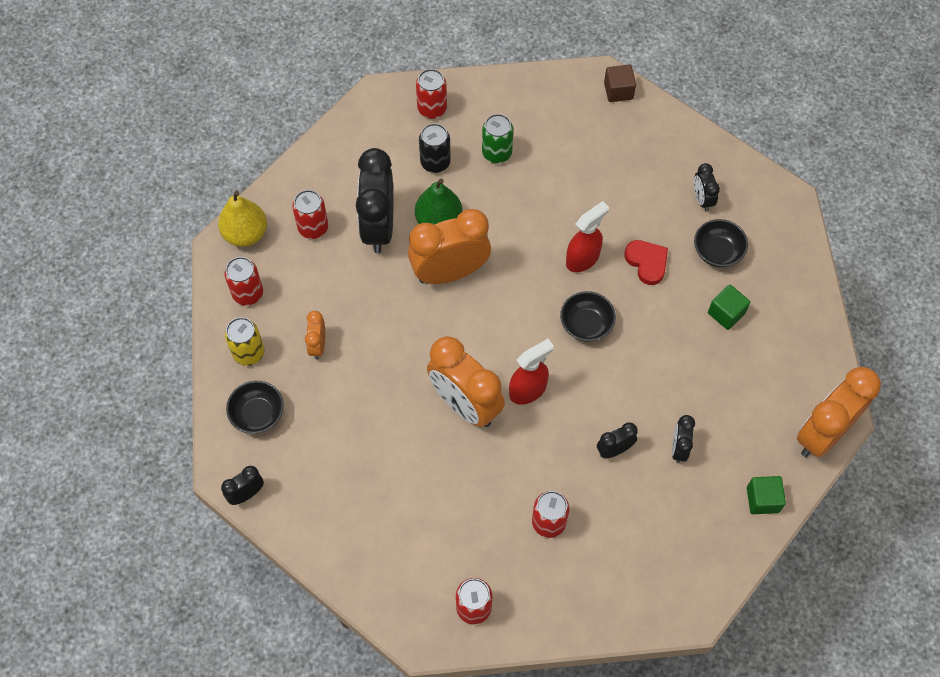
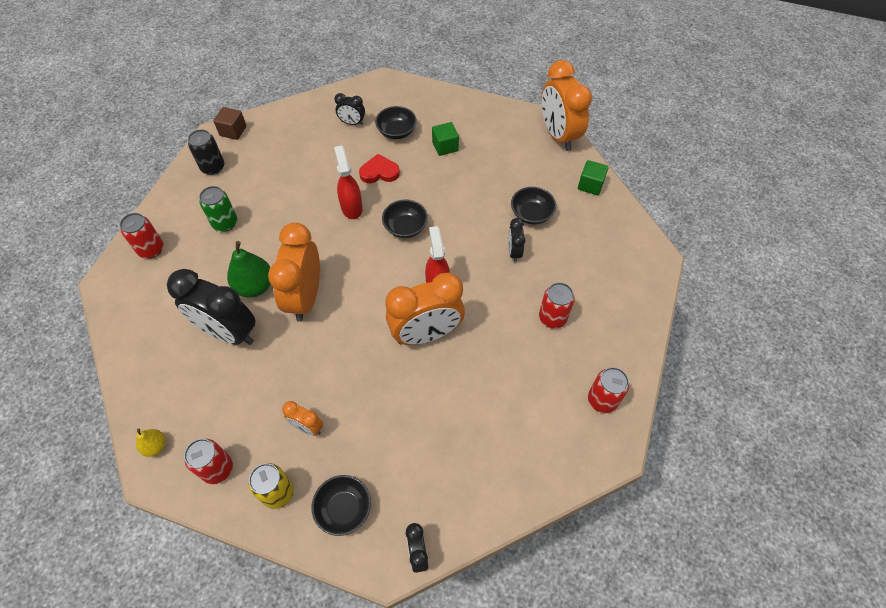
camera: 65 degrees left, 5 degrees down
yellow pear [218,191,267,247] -> yellow pear [136,429,166,457], size x0.55
red can [292,190,328,239] -> none
black can [419,123,451,173] -> black can moved to [188,129,224,175]
black clock [672,415,695,463] -> black bowl [511,187,556,225]

